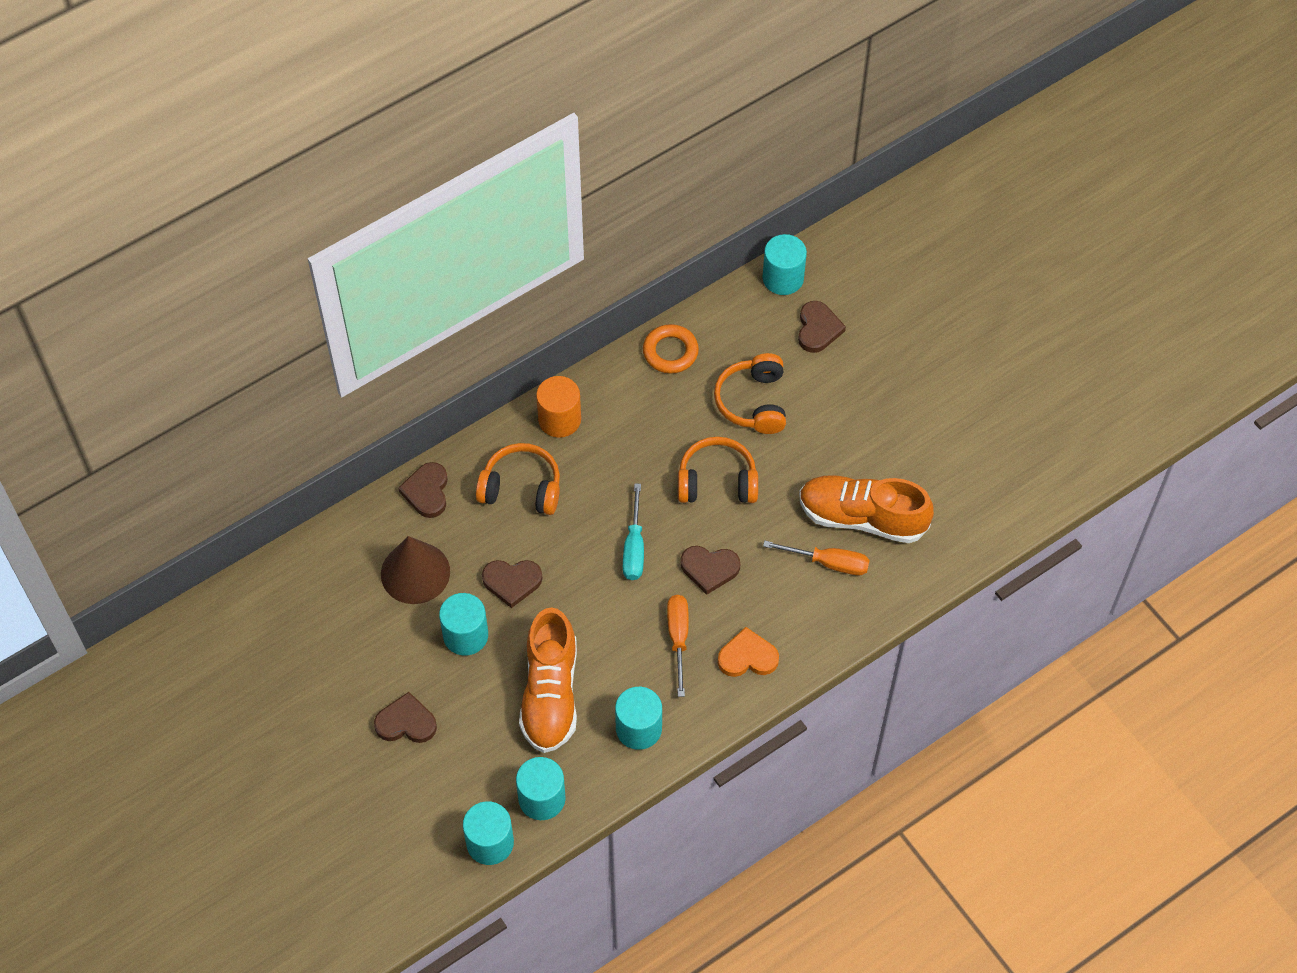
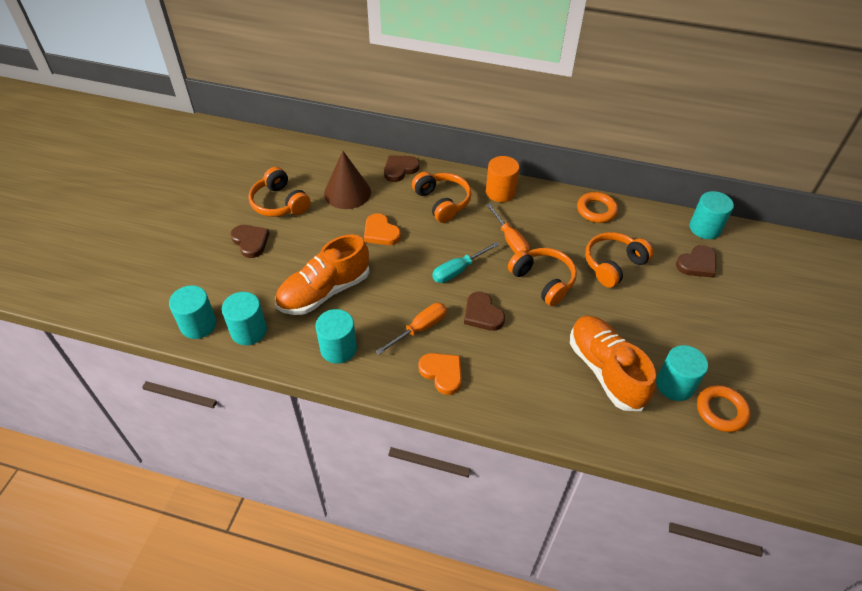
camera: 50 degrees right, 10 degrees down
turquoise cylinder [439,593,488,656] -> turquoise cylinder moved to [656,345,708,401]
brown heart [482,560,543,608] -> orange heart [364,213,401,245]
orange screwdriver [763,541,870,575] -> orange screwdriver moved to [486,203,530,254]
none -> orange headphones [249,167,311,217]
none -> orange ring [697,385,751,432]

